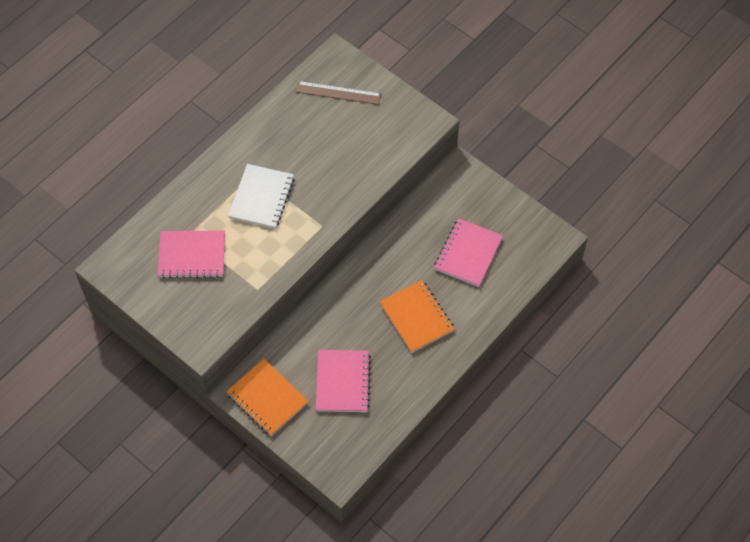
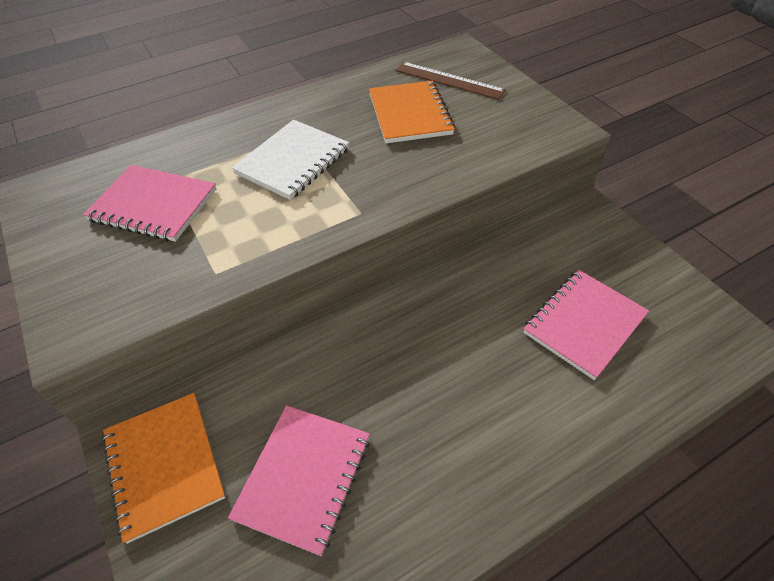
camera: 20 degrees right, 10 degrees down
orange notebook [379,280,455,353] -> orange notebook moved to [369,81,455,143]

